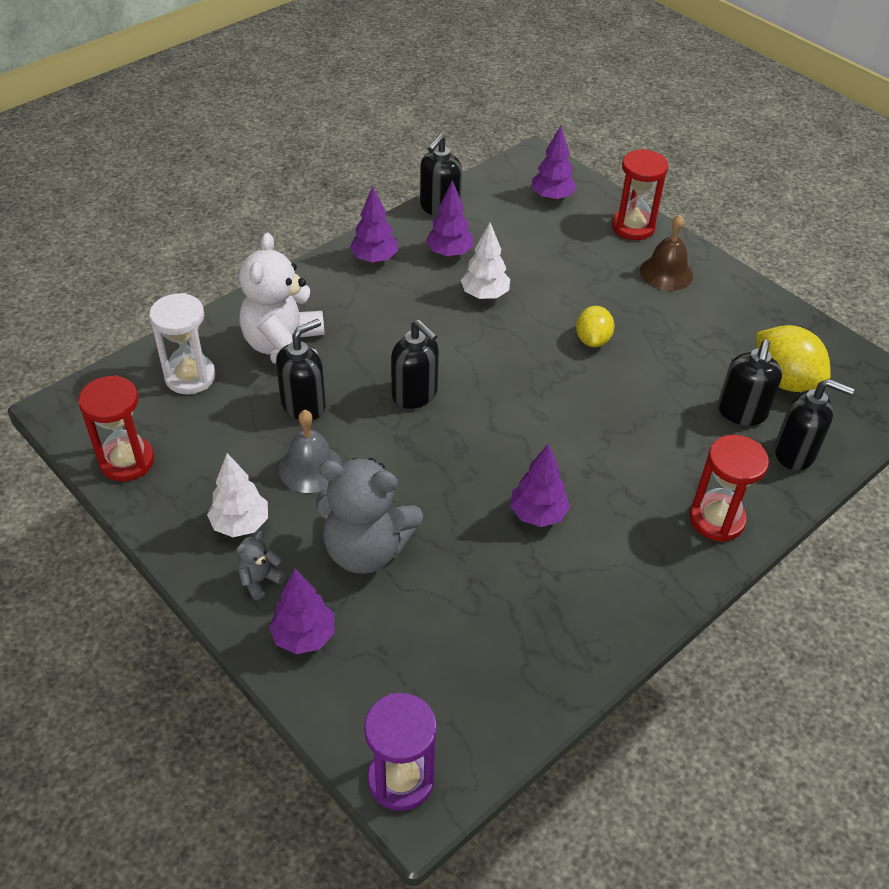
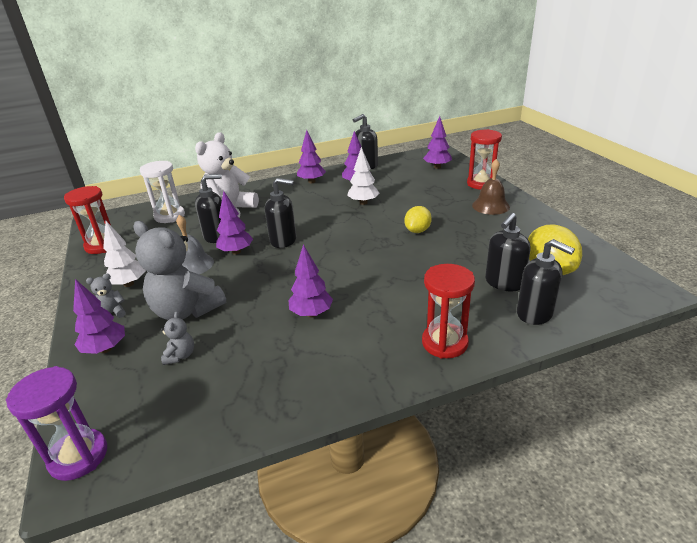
camera: 25 degrees right, 15 degrees down
black soap dispenser [391,320,439,409] -> black soap dispenser turned 60 degrees counterclockwise [265,178,297,248]
none -> grey teddy bear [161,311,194,365]
none -> purple tree [216,191,253,255]

